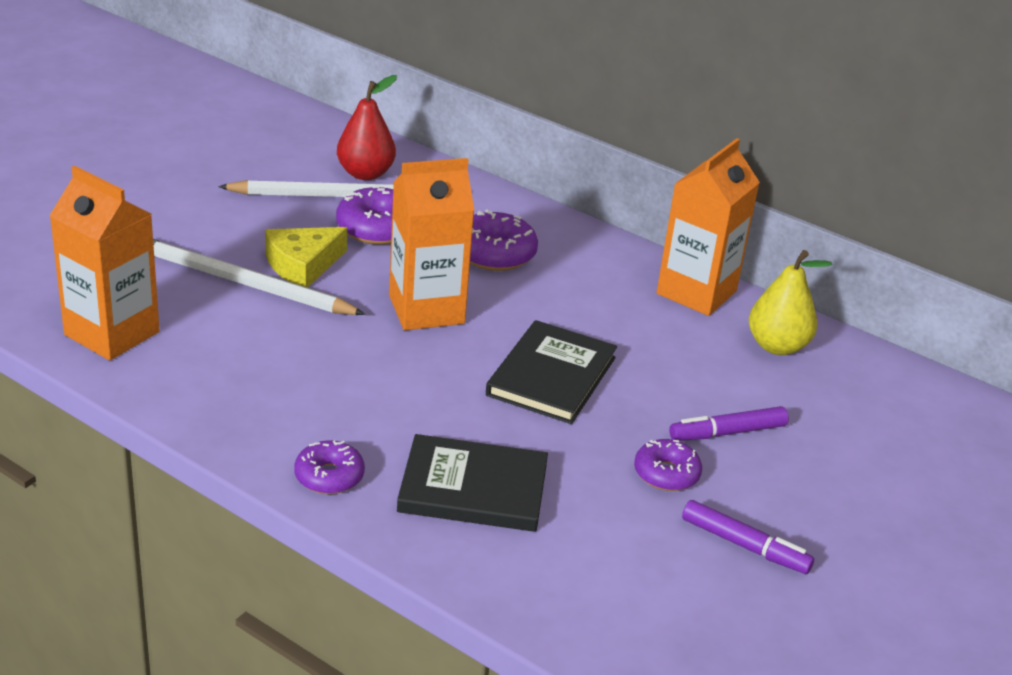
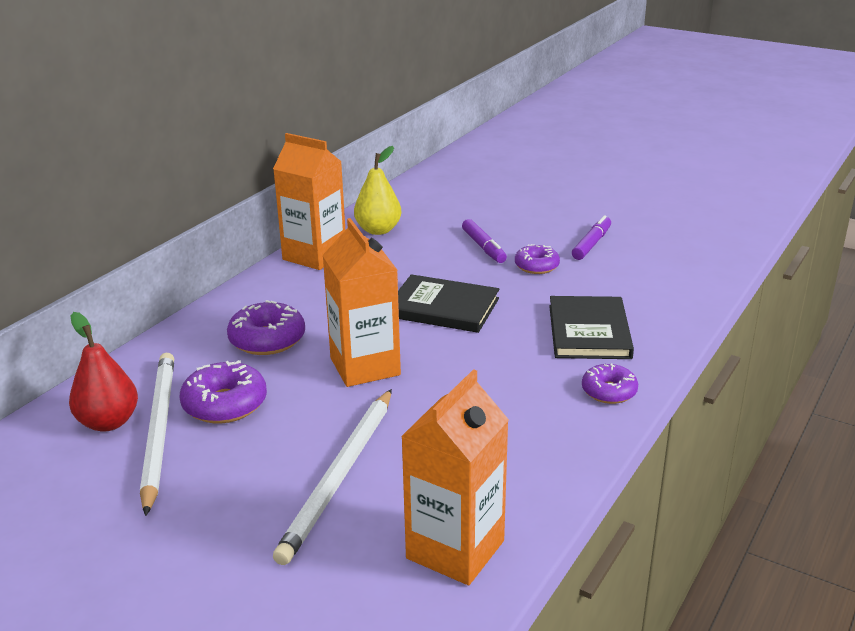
camera: 90 degrees left, 5 degrees down
yellow cheese [265,227,347,288] -> none

